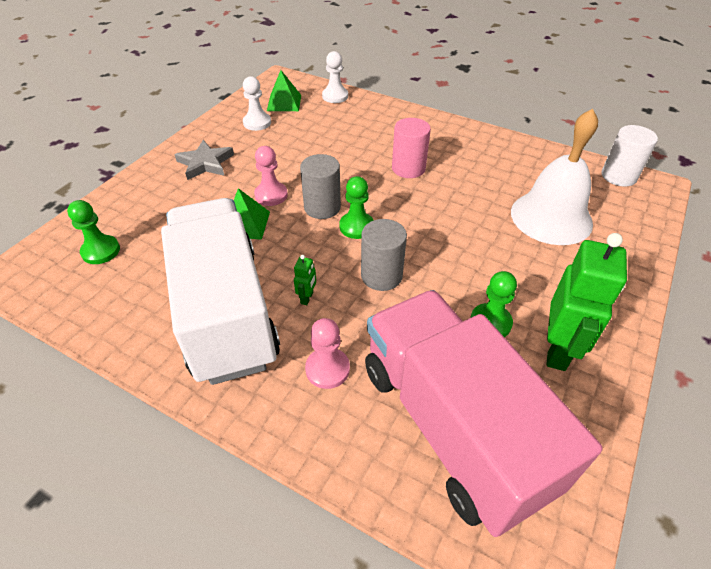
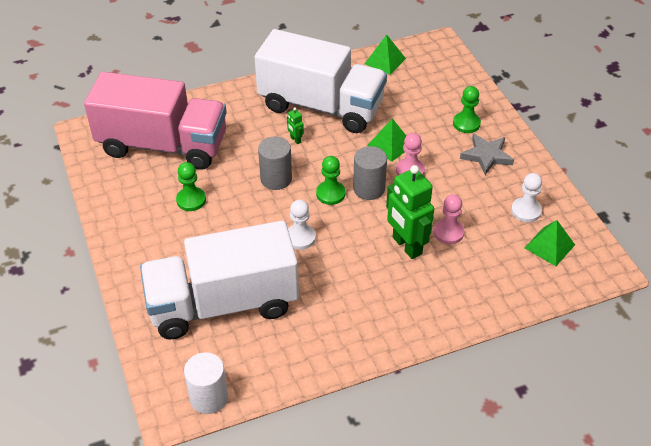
camera: 130 degrees right, 0 degrees up
green pawn [67,200,120,264] -> green pawn moved to [453,86,481,133]
pink pawn [305,318,350,389] -> pink pawn moved to [434,194,464,244]
white pawn [322,51,348,103] -> white pawn moved to [288,200,316,250]
pink cylinder [392,118,431,178] -> none
white bell [511,109,598,245] -> white truck [140,221,299,339]
green robot [546,233,627,371] -> green robot moved to [386,165,434,259]
none -> green pyramid [365,35,406,75]

